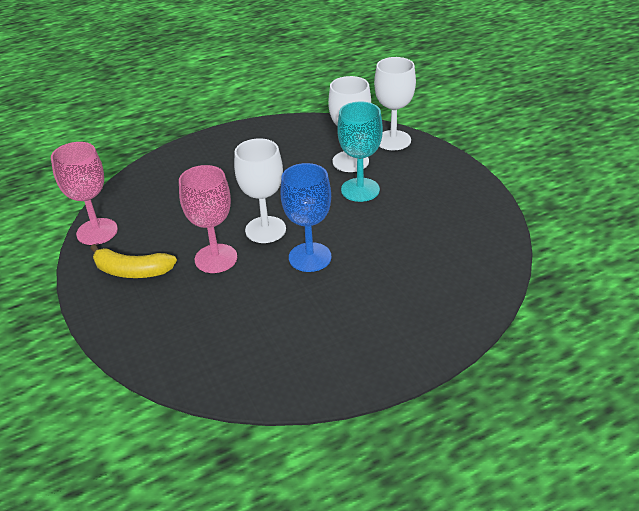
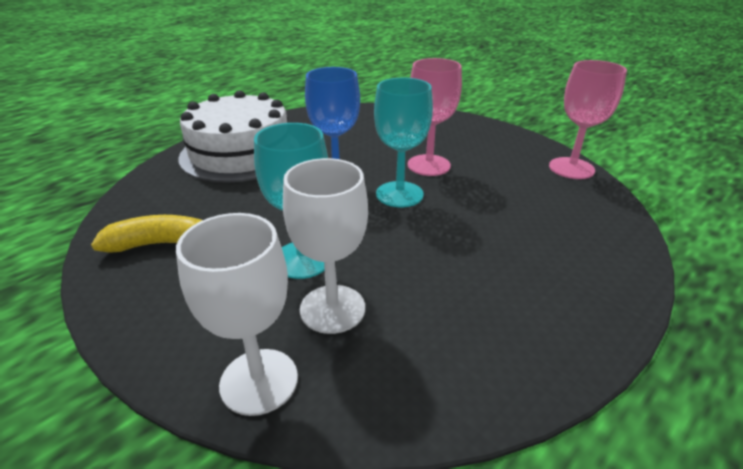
camera: 160 degrees right, 5 degrees down
yellow banana [90,244,177,278] -> yellow banana moved to [91,215,203,253]
white goblet [234,138,286,243] -> turquoise goblet [374,78,433,207]
none -> white cake [178,90,287,183]

